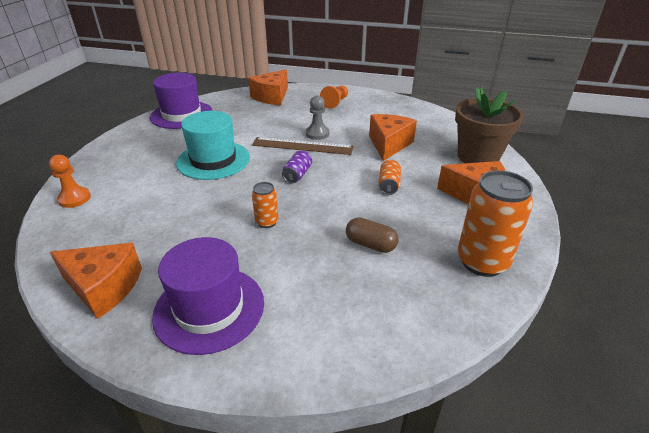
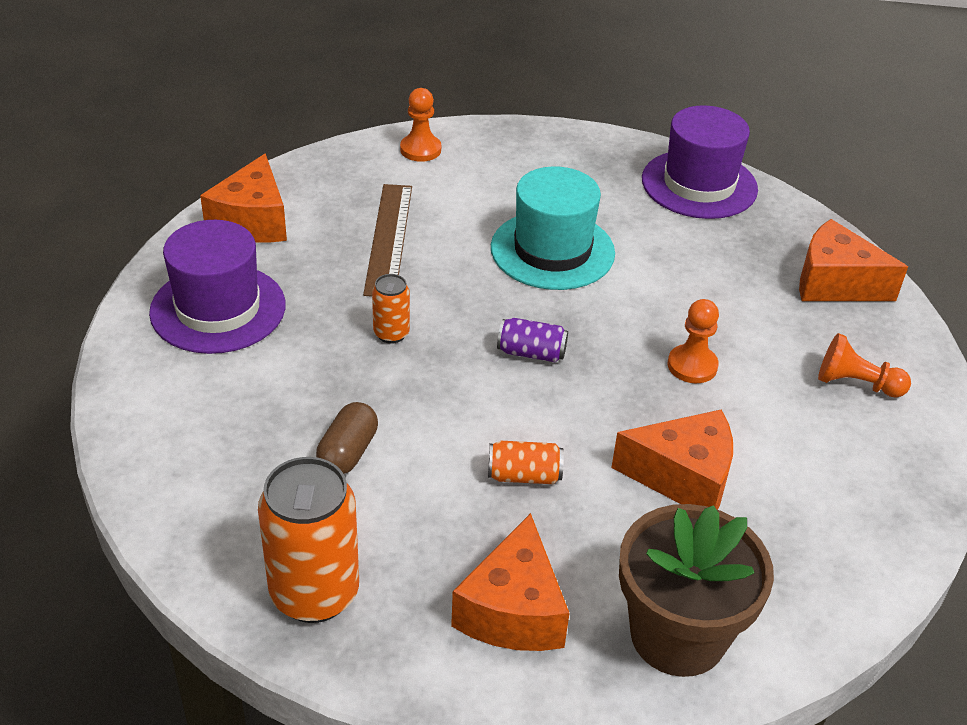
camera: 80 degrees right, 5 degrees up
brown ruler [252,137,354,155] -> brown ruler moved to [363,184,412,296]
grey pawn [306,95,329,140] -> orange pawn [668,299,719,383]

